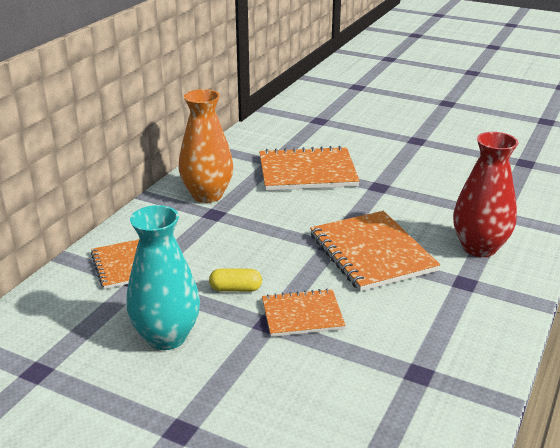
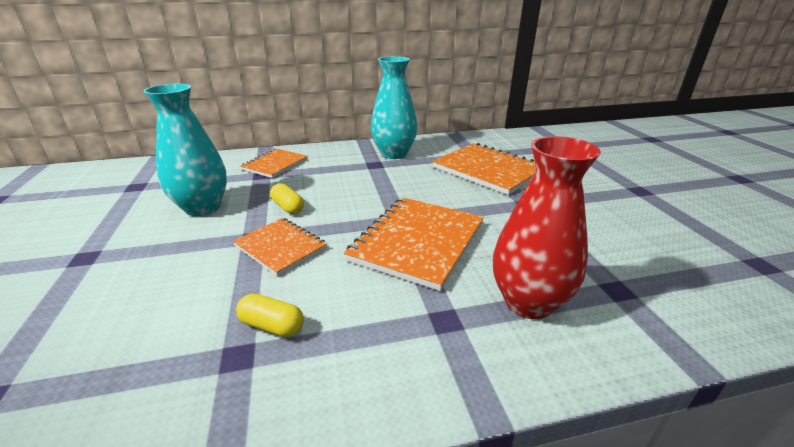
camera: 50 degrees right, 0 degrees up
orange vase [178,89,233,203] -> turquoise vase [371,56,417,159]
none -> yellow capsule [236,293,304,337]

